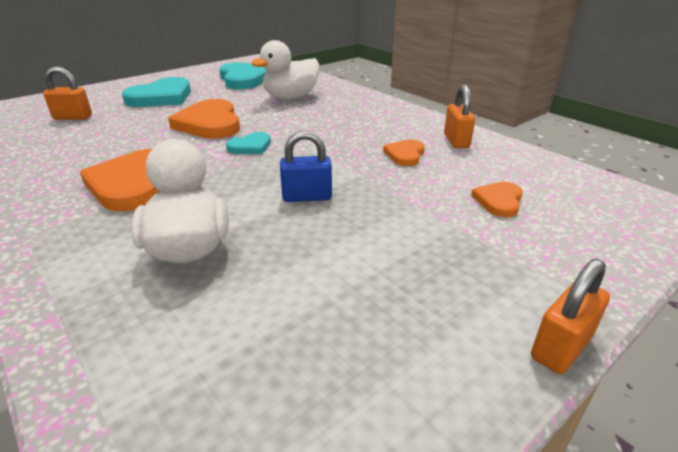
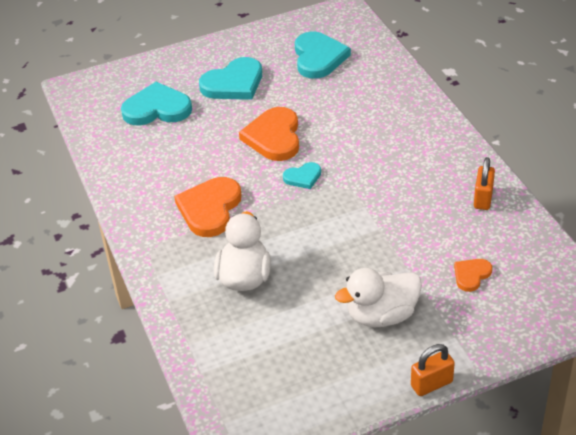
camera: 20 degrees right, 10 degrees up
orange padlock [43,66,92,120] -> turquoise heart [121,82,192,126]
white duck [251,40,319,99] -> white duck moved to [335,268,422,327]
blue padlock [280,130,332,202] -> none
orange heart [383,139,425,166] -> none

